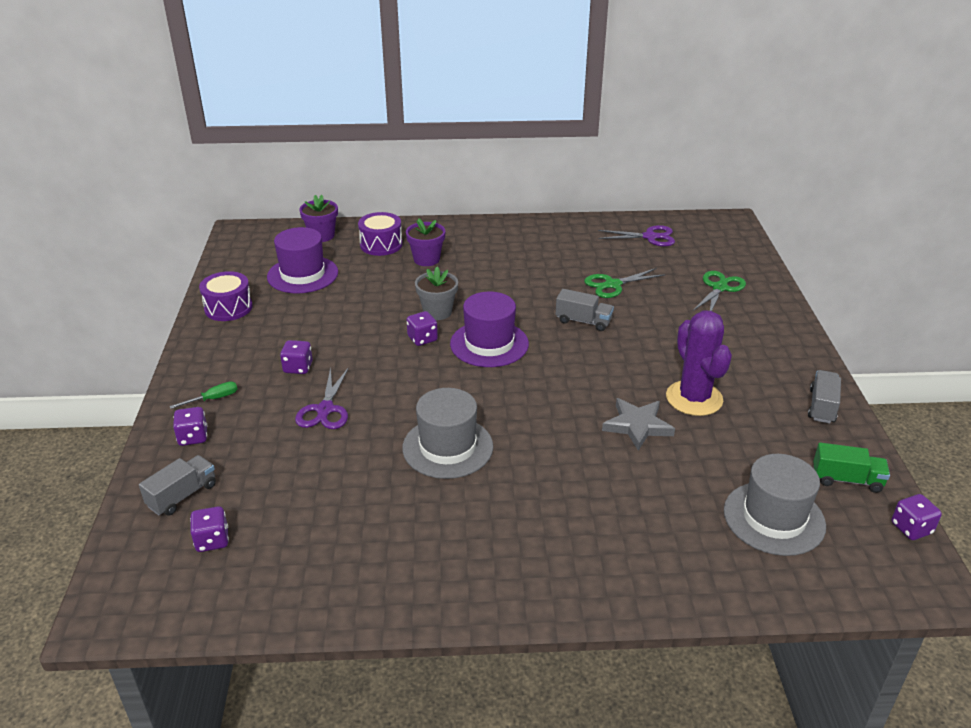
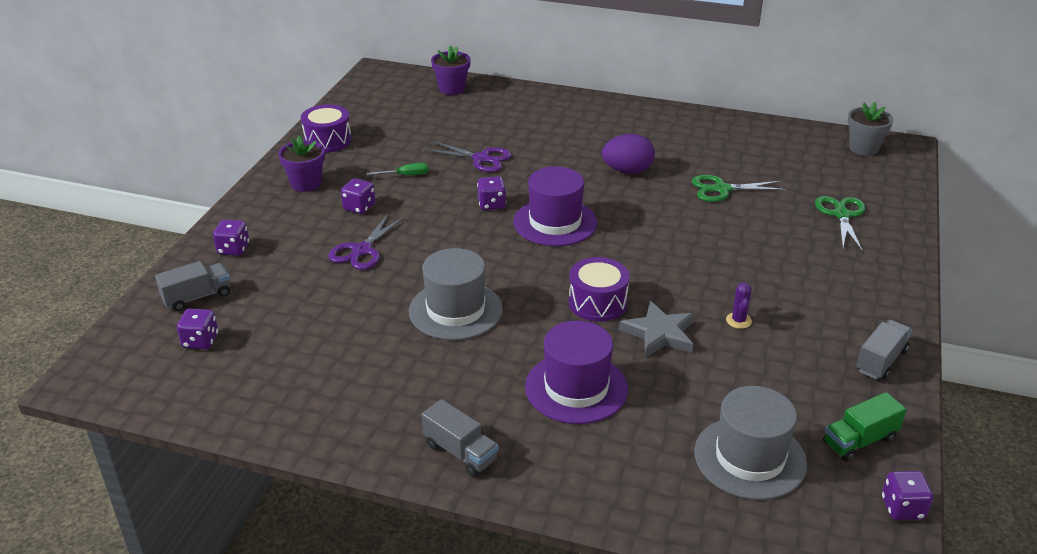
camera: 20 degrees right, 0 degrees up
green screwdriver [170,381,237,409] -> green screwdriver moved to [367,163,429,175]
purple hat [267,227,338,293] -> purple hat moved to [525,321,628,424]
purple drum [358,212,402,256] -> purple drum moved to [569,257,629,322]
purple flower pot [406,218,445,266] -> purple flower pot moved to [278,136,325,192]
grey flower pot [415,267,458,320] -> grey flower pot moved to [848,102,893,156]
grey truck [556,289,614,331] -> grey truck moved to [422,399,498,477]
purple scissors [598,225,675,246] -> purple scissors moved to [424,141,512,172]
purple cactus [666,311,732,416] -> purple cactus [726,282,752,329], size x0.41
green scissors [693,271,746,311] -> green scissors turned 45 degrees counterclockwise [815,196,866,252]
green truck [813,443,890,493] -> green truck turned 120 degrees clockwise [823,392,906,462]
none -> purple egg [602,134,655,174]

